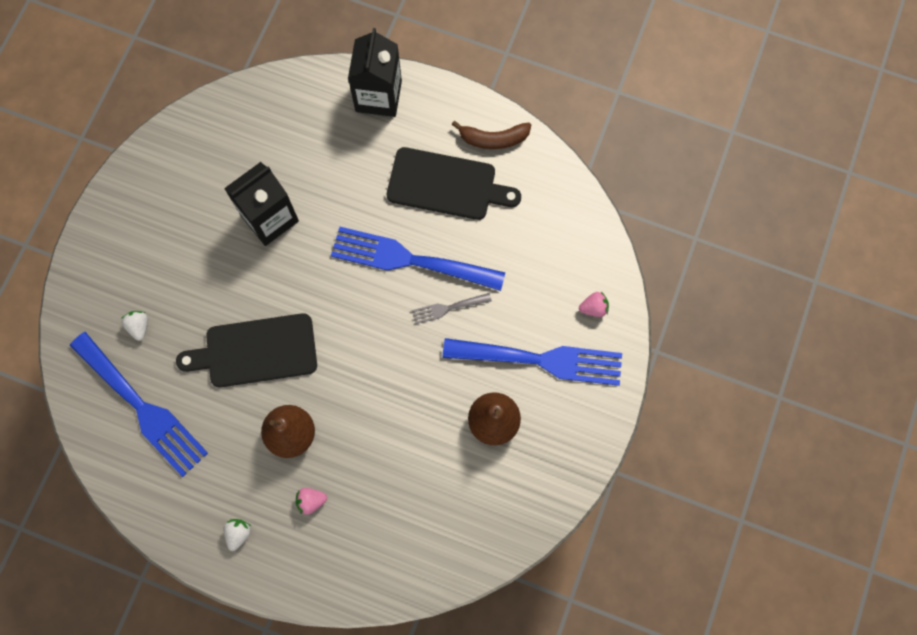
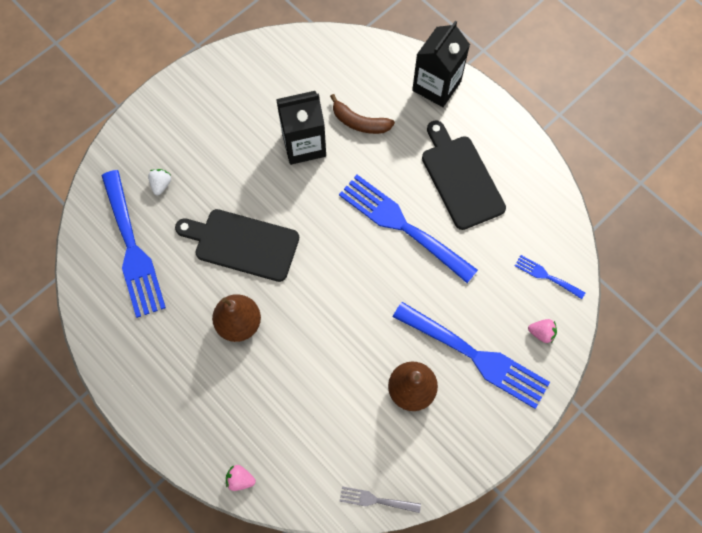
camera: 25 degrees right, 5 degrees down
white strawberry [224,519,251,551] -> none
pink strawberry [296,488,327,515] -> pink strawberry moved to [226,465,256,491]
black cutting board [387,147,521,220] -> black cutting board turned 150 degrees counterclockwise [422,120,506,230]
grey fork [411,293,492,324] -> grey fork moved to [339,486,421,513]
brown banana [452,121,531,149] -> brown banana moved to [330,94,395,134]
none -> blue fork [515,255,586,299]

